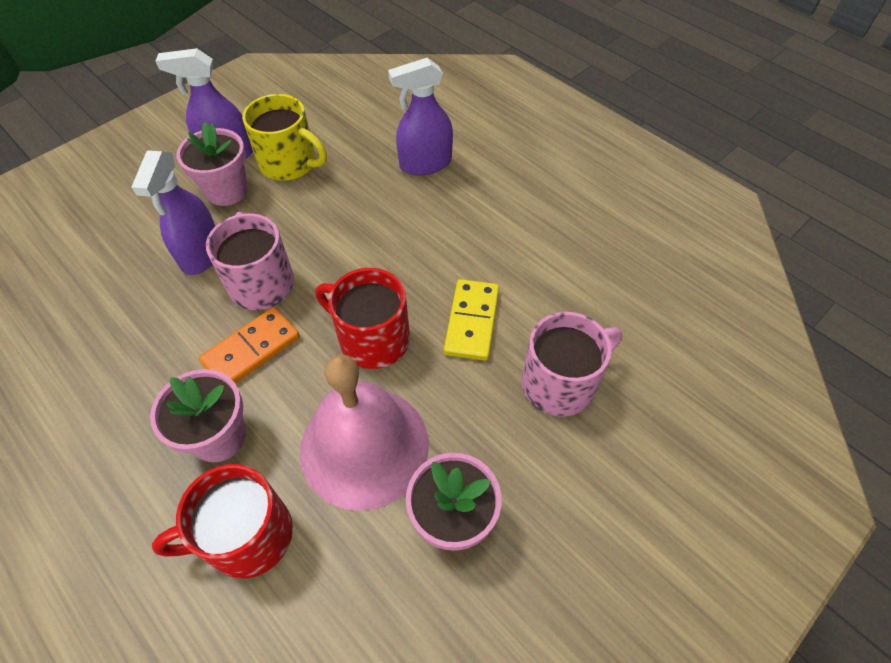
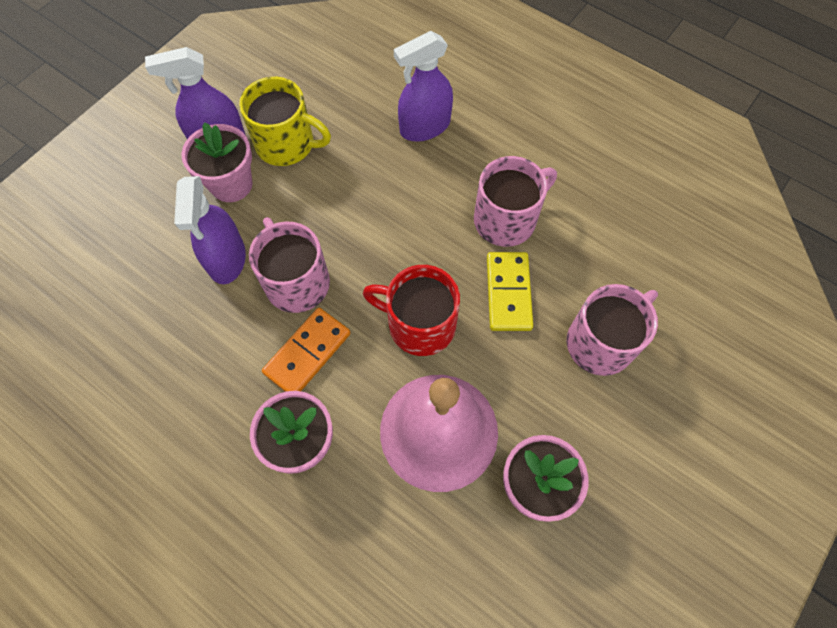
camera: 10 degrees left, 10 degrees up
red mug [152,464,293,578] -> none
none -> pink mug [474,156,557,247]

